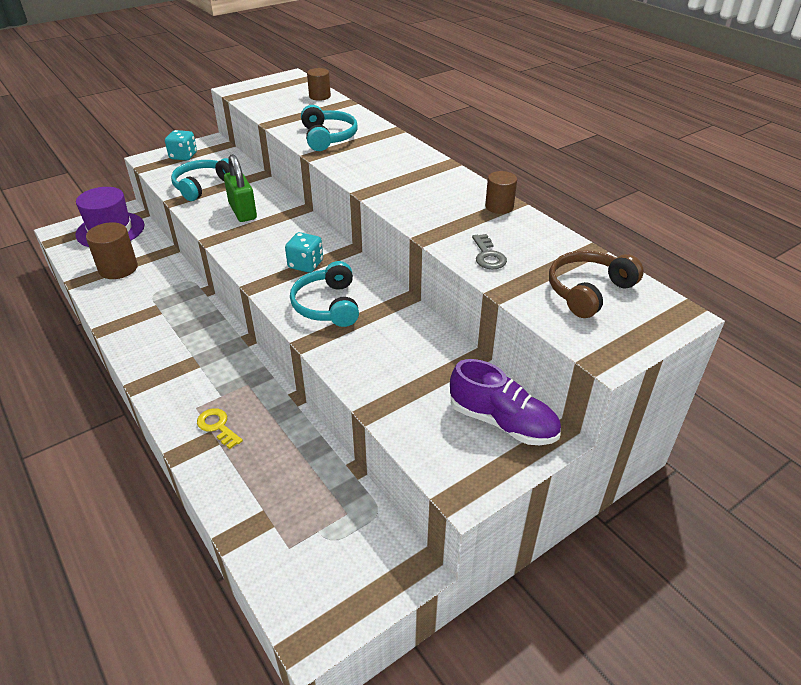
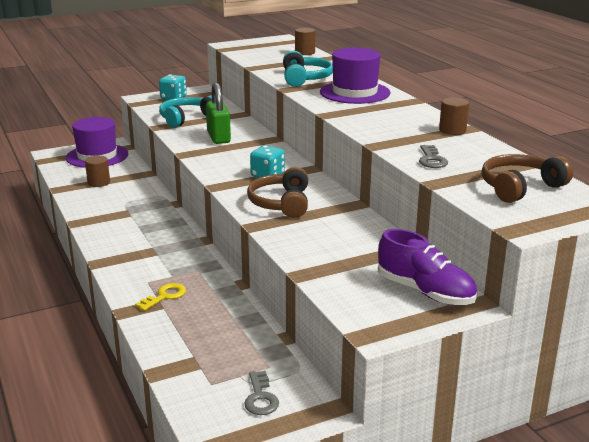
camera: 10 degrees right, 15 degrees down
brown cylinder [86,222,138,279] -> brown cylinder [85,156,110,187], size x0.63
yellow key [197,408,243,449] -> yellow key turned 75 degrees clockwise [135,283,186,311]
turquoise headphones [290,261,359,327] -> brown headphones [247,167,308,218]
none -> grey key [244,371,279,415]
none -> purple hat [320,48,390,104]

